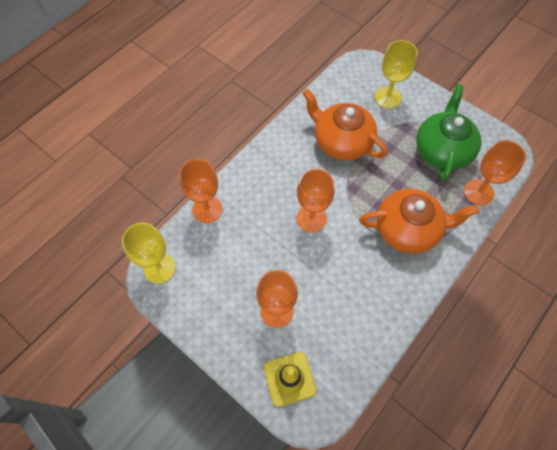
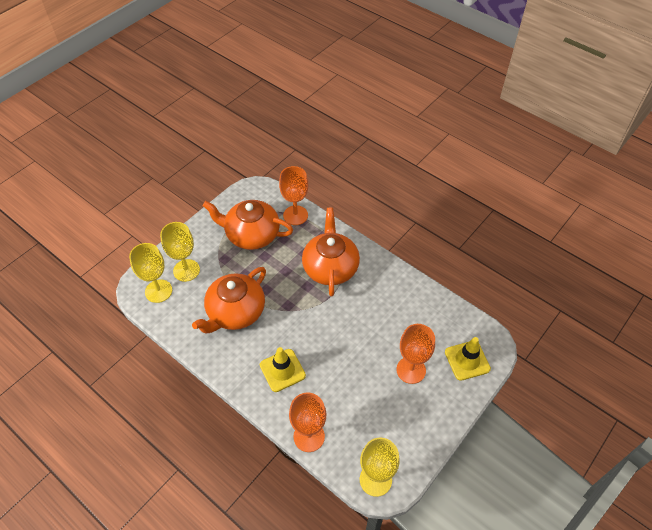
camera: 90 degrees left, 10 degrees down
orange goblet [297,169,335,233] -> none
green teapot [416,84,482,182] -> orange teapot [203,200,293,250]
none -> yellow goblet [129,243,172,303]
none -> yellow traffic cone [260,347,306,392]

